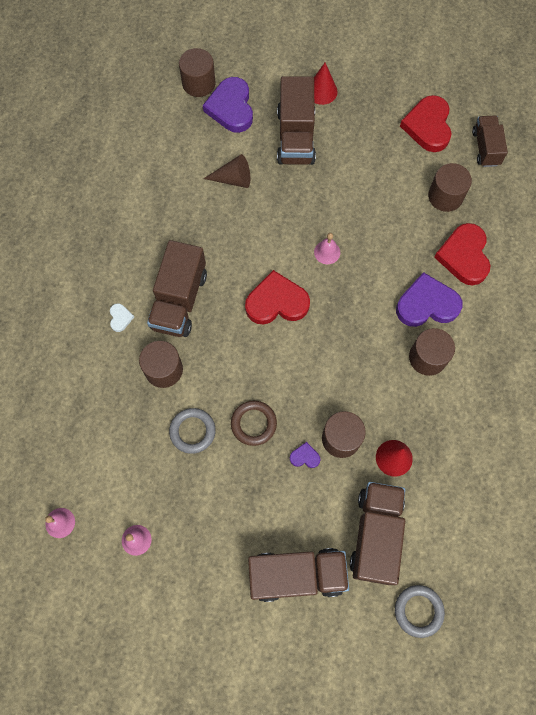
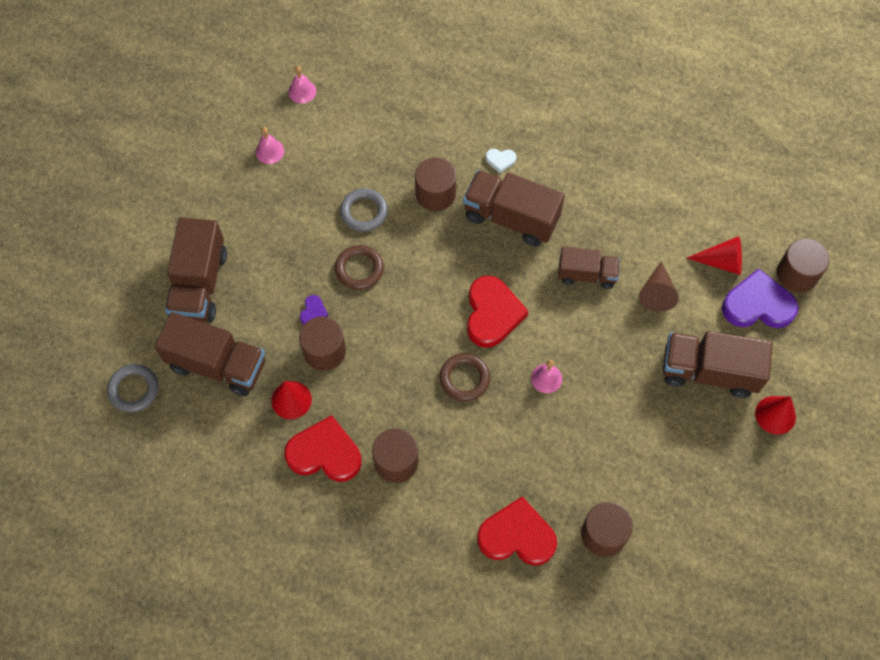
camera: 100 degrees right, 5 degrees down
purple heart [396,272,463,327] -> none
red heart [400,95,452,152] -> red heart moved to [284,415,362,482]
brown truck [472,116,508,167] -> brown truck moved to [558,246,620,289]
none -> brown ring [440,353,490,401]
none -> red cone [687,236,742,275]

